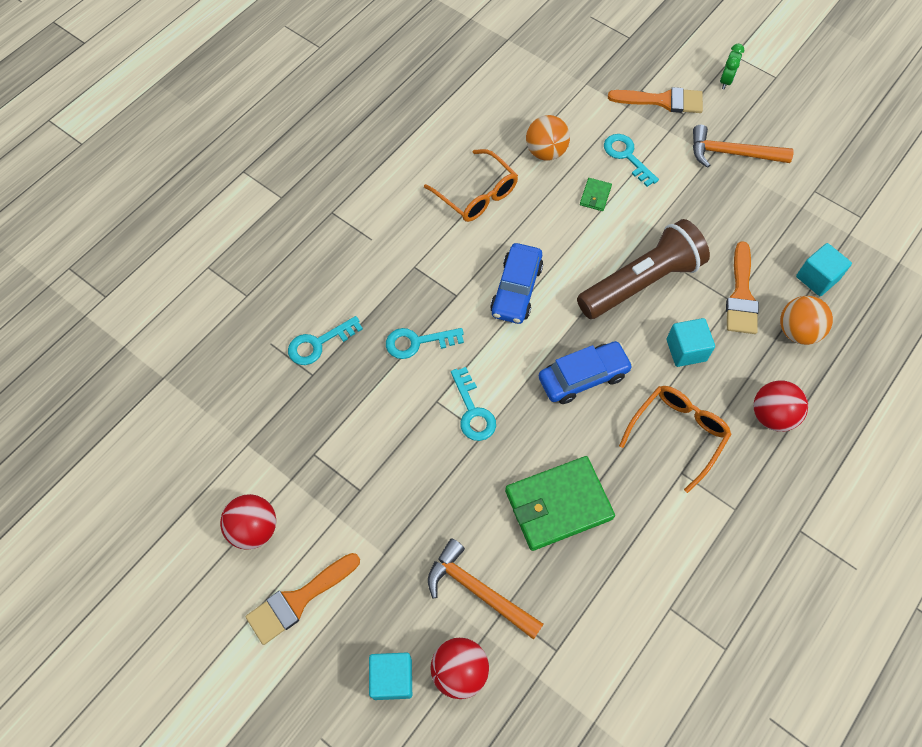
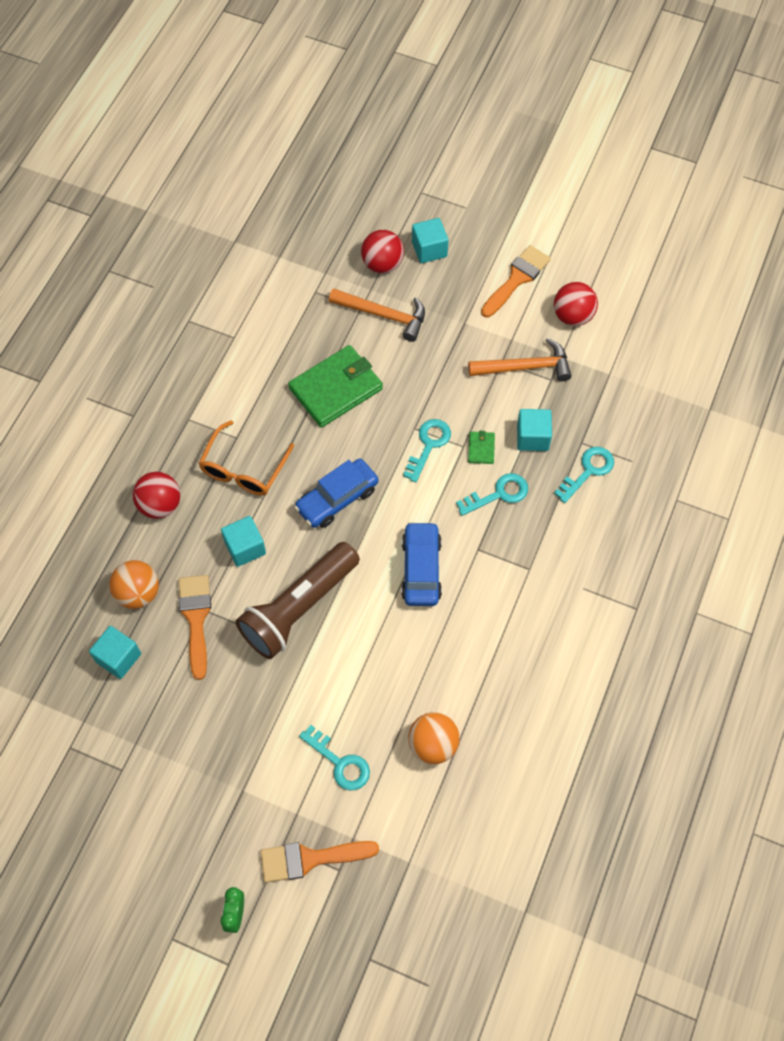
camera: 165 degrees right, 0 degrees up
orange glasses [424,149,518,222] -> none
turquoise key [451,367,496,441] -> turquoise key turned 60 degrees clockwise [403,419,451,482]
green wallet [580,178,612,211] -> green wallet moved to [468,431,495,464]
orange hammer [693,125,794,168] -> orange hammer moved to [468,338,571,381]
none -> turquoise cube [517,409,552,451]

